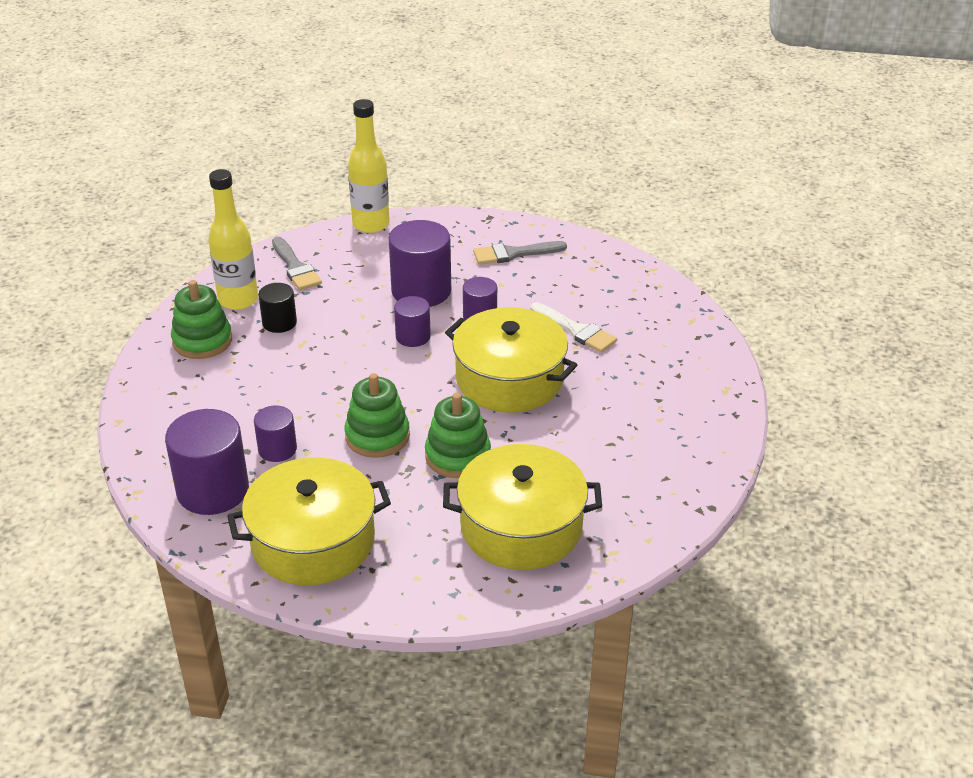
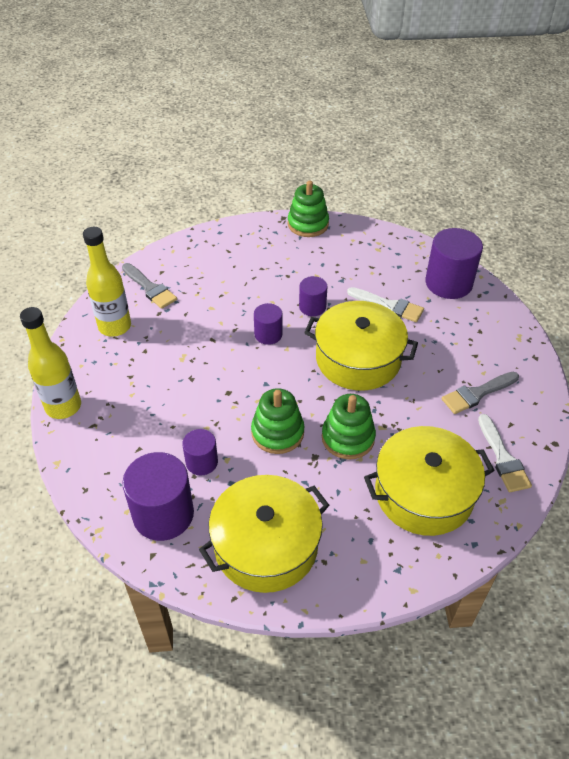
camera: 15 degrees left, 10 degrees up
green stacking toy [171,280,232,359] -> green stacking toy moved to [288,181,329,237]
black cylinder [258,283,297,333] -> none
yellow bottle [348,99,390,233] -> yellow bottle moved to [20,307,81,419]
purple cylinder [389,220,451,307] -> purple cylinder moved to [426,228,483,299]
grey brush [473,241,567,265] -> grey brush moved to [442,372,519,414]
none -> white brush [478,414,532,492]

